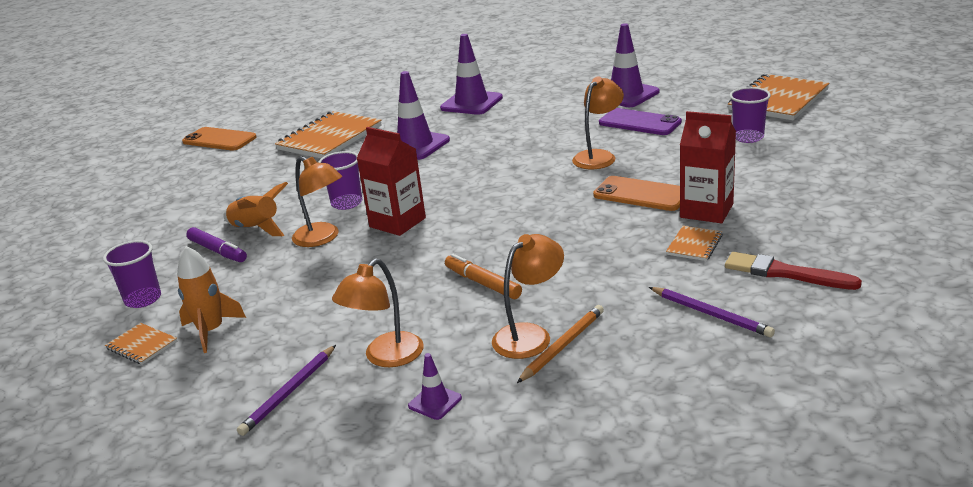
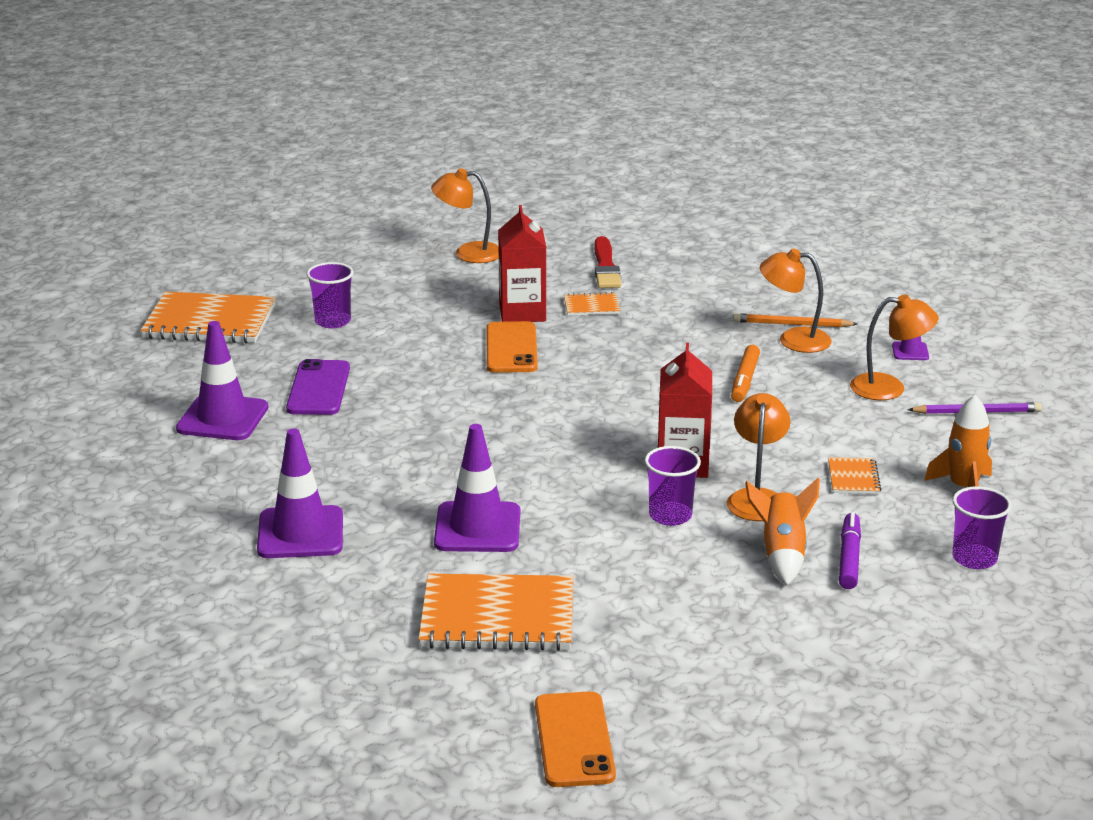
camera: 125 degrees left, 0 degrees up
orange notebook [105,323,177,365] -> orange notebook moved to [828,457,881,494]
orange lamp [572,76,624,169] -> orange lamp moved to [431,168,499,263]
purple pencil [649,287,775,337] -> none

